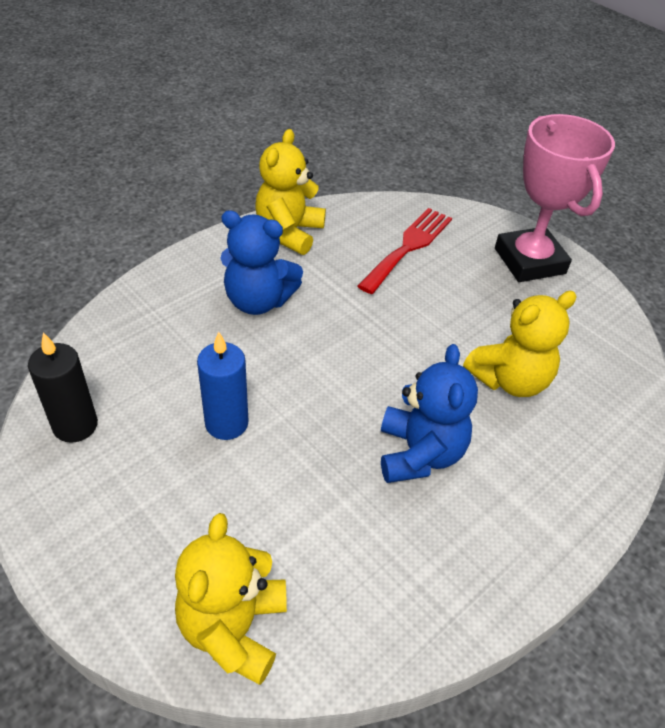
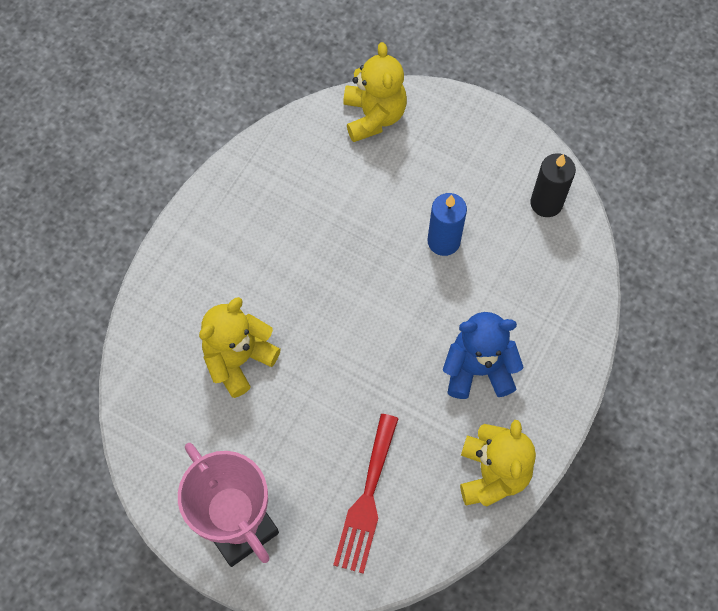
camera: 165 degrees right, 20 degrees up
blue teddy bear [381,344,478,483] -> none

